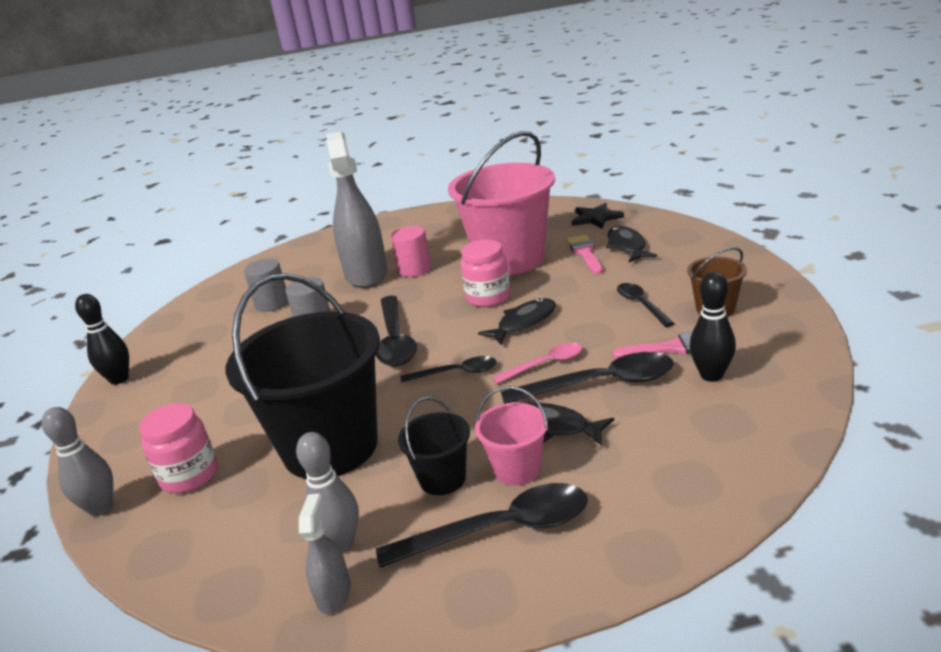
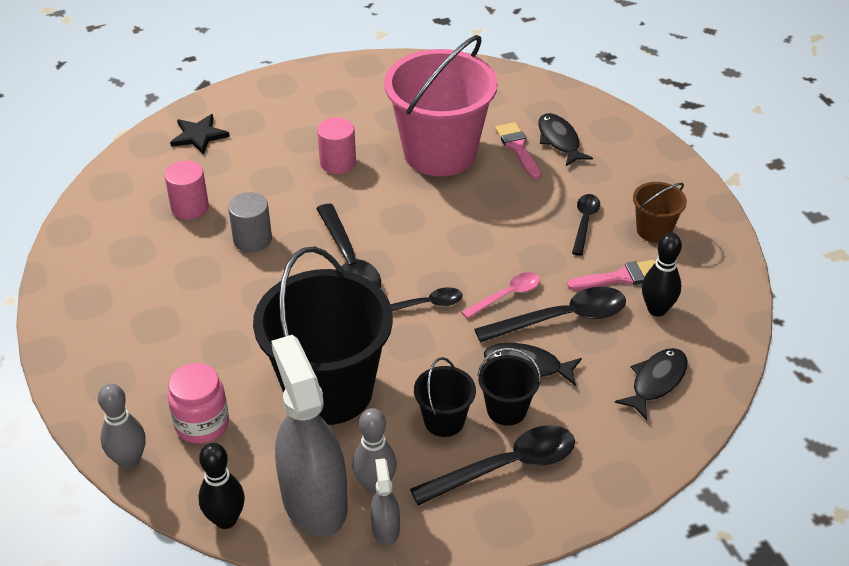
camera: 15 degrees left, 15 degrees up
black bowling pin [75,294,129,385] -> black bowling pin moved to [198,443,245,529]
grey cylinder [244,259,288,312] -> pink cylinder [164,161,209,219]
grey spray bottle [326,131,388,288] -> grey spray bottle moved to [271,335,347,537]
pink jar [461,240,510,307] -> none
pink bucket [475,386,548,486] -> black bucket [477,348,541,426]
black fish [478,298,556,345] -> black fish moved to [615,348,688,420]
black star [572,203,624,229] -> black star moved to [170,114,230,155]
black spoon [617,283,675,327] -> black spoon turned 45 degrees clockwise [572,194,600,256]

